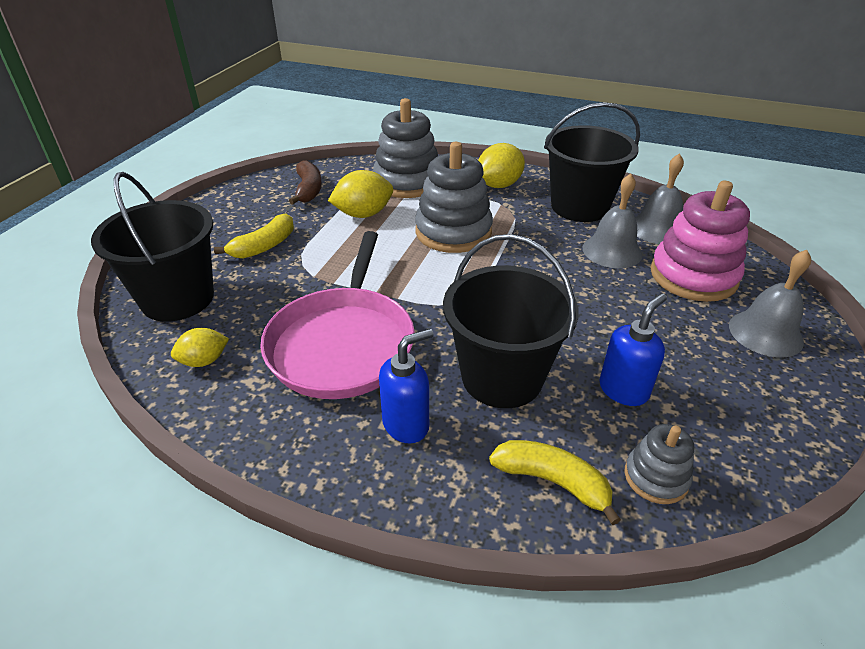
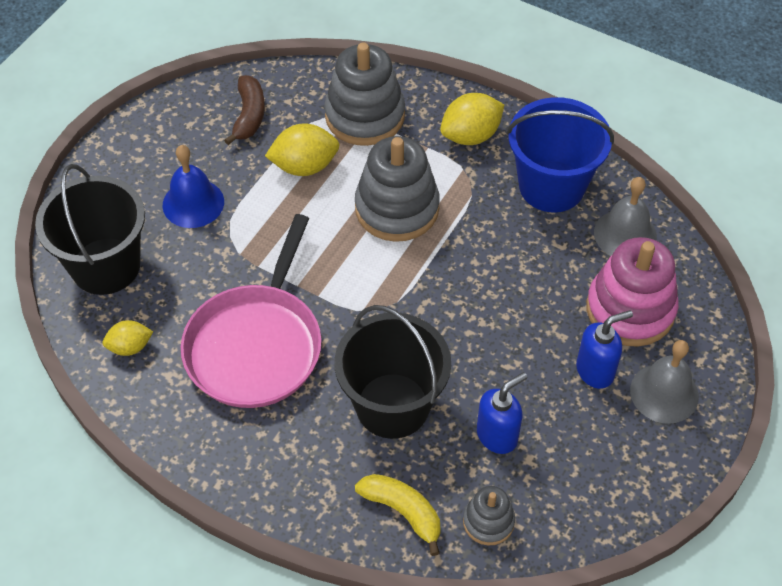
camera: 10 degrees right, 15 degrees up
yellow banana [214,213,294,259] -> blue bell [163,145,224,228]
blue soap dispenser [379,329,434,443] -> blue soap dispenser moved to [576,310,633,389]
black bucket [544,102,640,222] -> blue bucket [506,97,614,212]
grey bell [583,173,643,268] -> none

